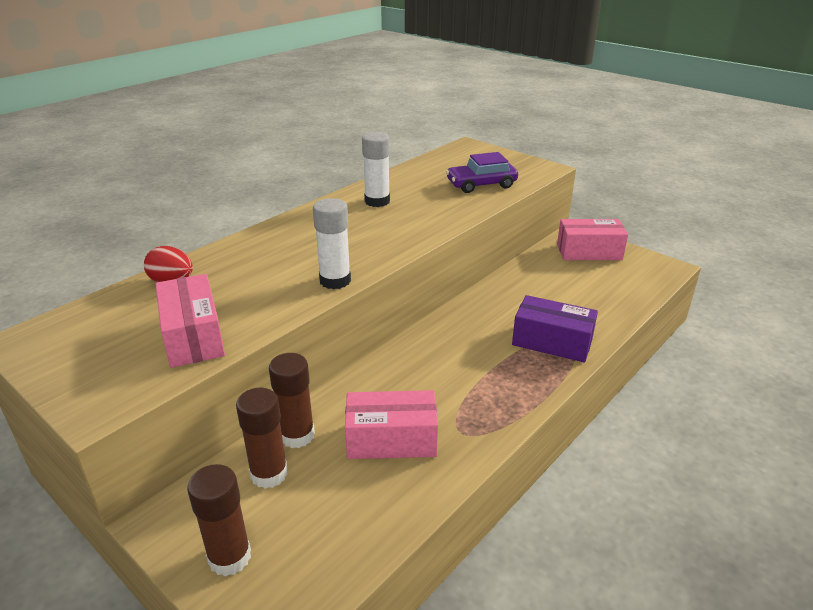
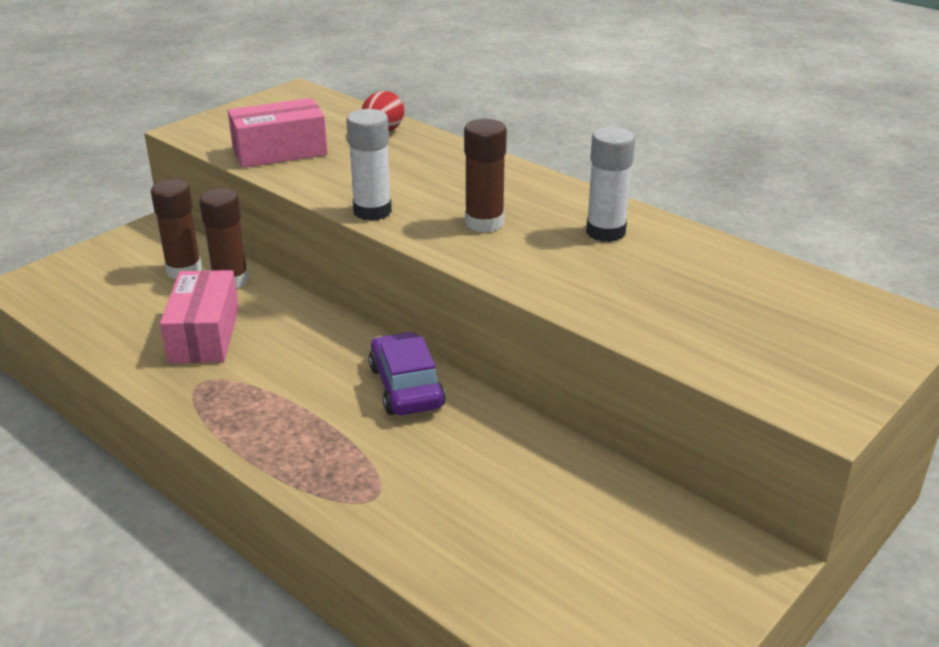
camera: 90 degrees right, 0 degrees up
brown glue stick [187,464,251,577] -> brown glue stick moved to [464,119,507,233]
purple car [446,152,518,193] -> purple car moved to [369,332,446,415]
purple box [512,295,598,362] -> none
pink box [557,219,628,260] -> none

